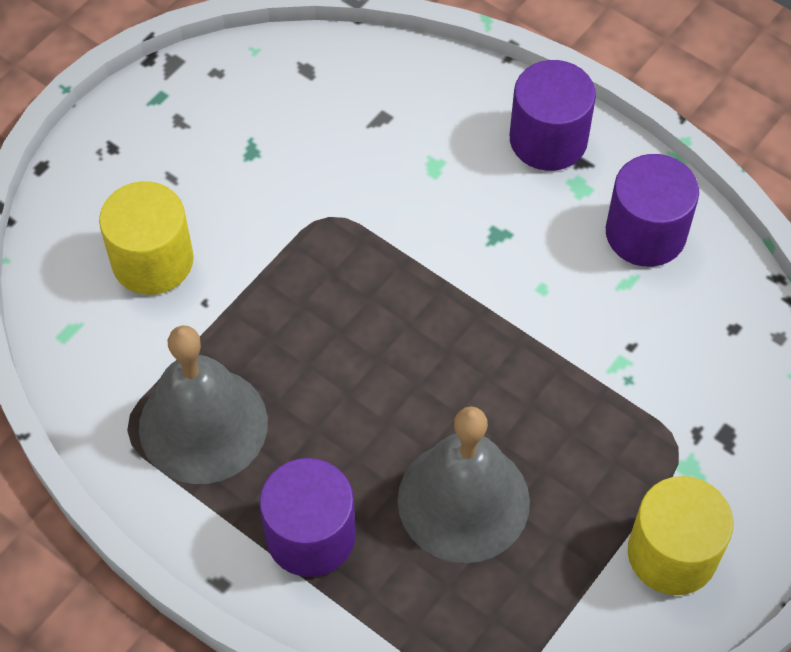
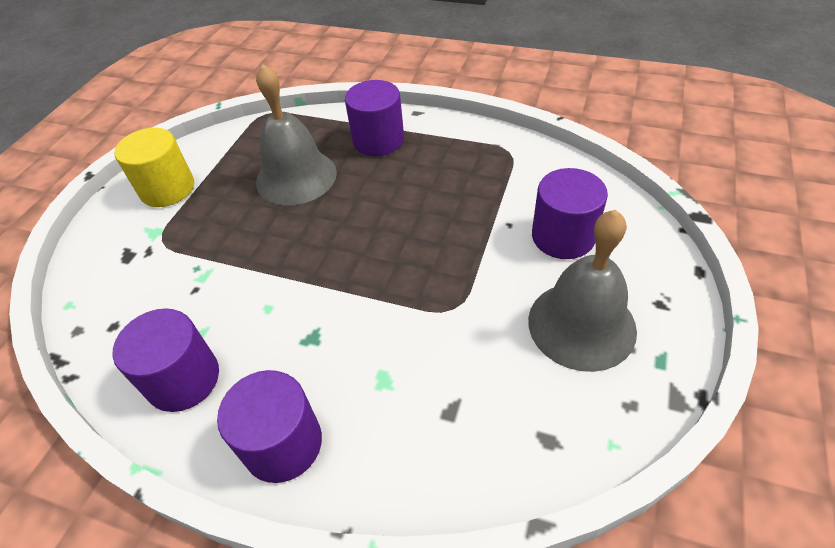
camera: 165 degrees right, 10 degrees down
yellow cylinder [99,181,194,295] -> purple cylinder [532,168,608,259]
grey bell [139,325,268,484] -> grey bell moved to [528,210,637,372]

